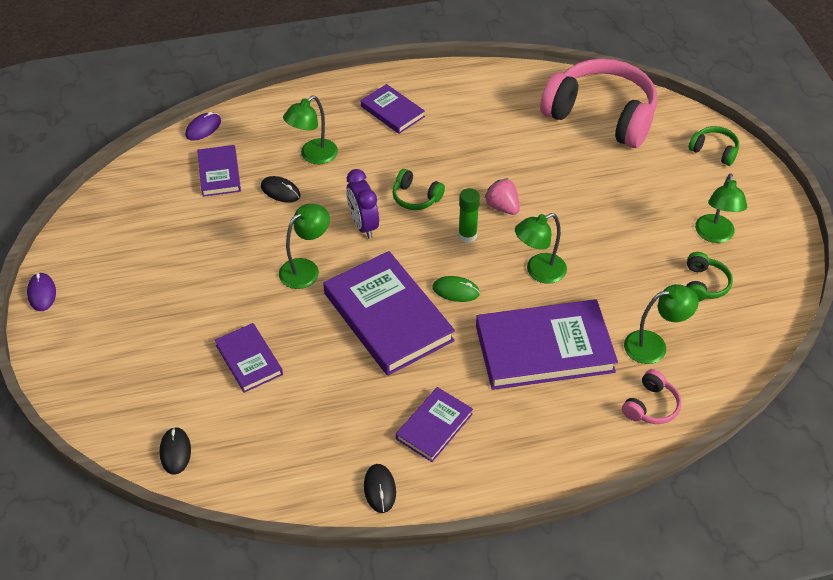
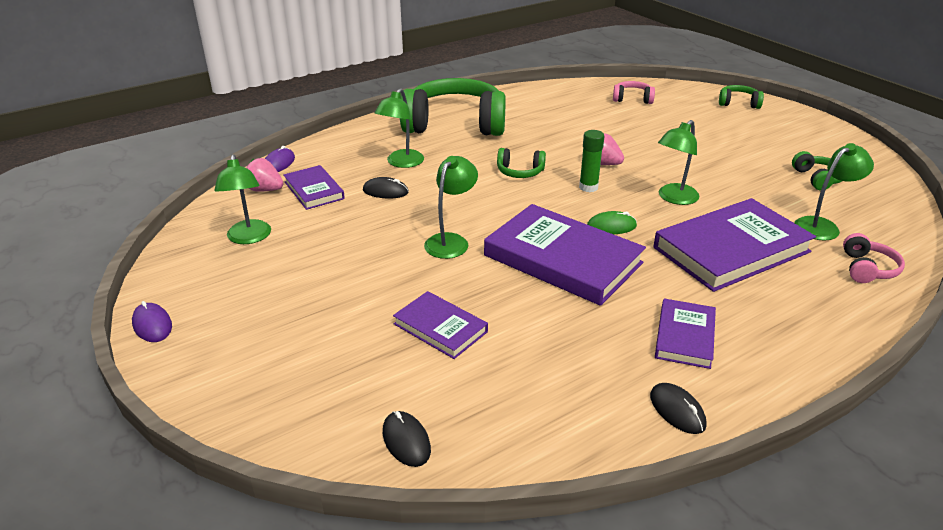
camera: 20 degrees left, 15 degrees down
purple clock [346,169,379,239] -> none
purple book [361,84,425,134] -> green headphones [400,78,506,136]
pink headphones [540,59,657,148] -> pink headphones [613,81,655,104], size x0.42
green lamp [695,173,747,243] -> green lamp moved to [214,154,271,244]
none -> pink strawberry [246,158,284,192]

